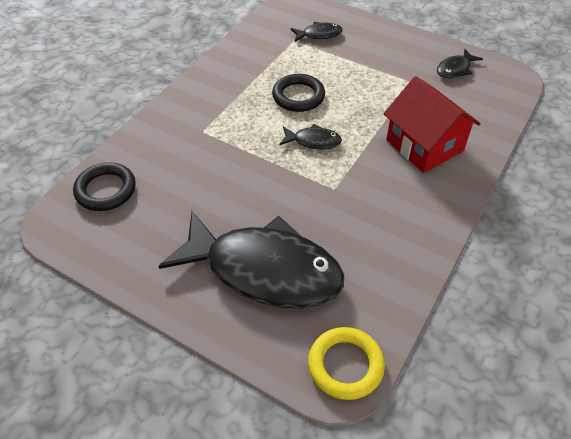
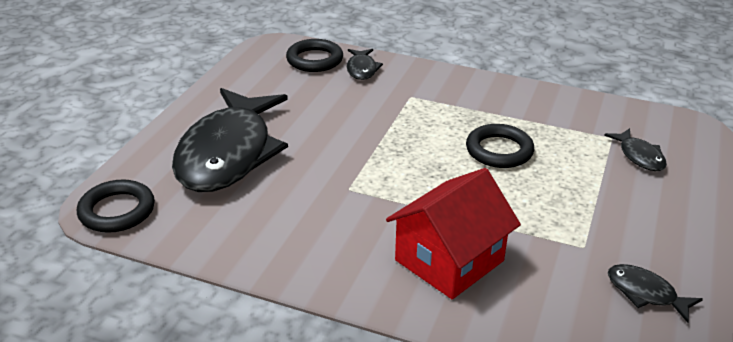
camera: 80 degrees right, 15 degrees down
black fish [279,124,342,149] -> black fish moved to [347,49,383,80]
yellow ring [308,327,385,400] -> black ring [77,180,155,233]

